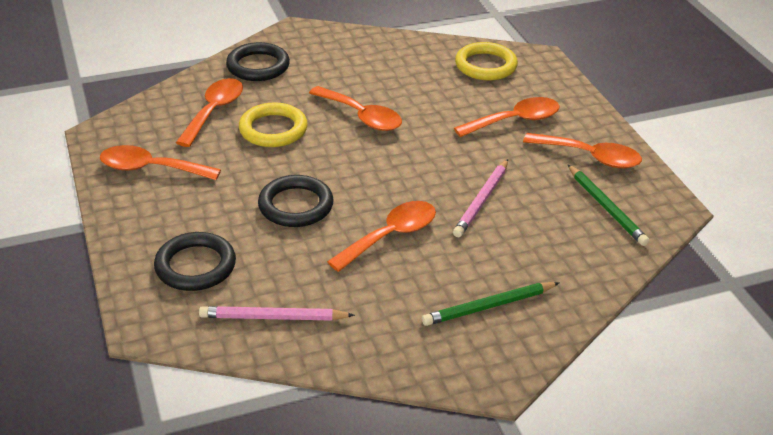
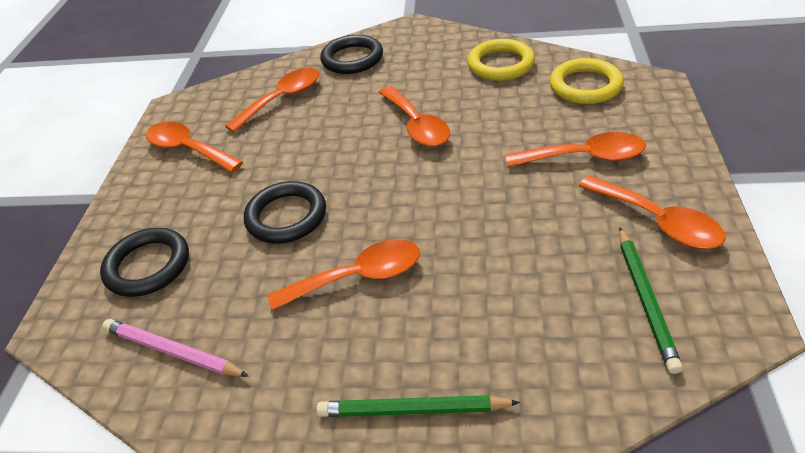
camera: 30 degrees right, 5 degrees up
yellow ring [239,102,308,147] -> yellow ring moved to [467,39,535,81]
pink pencil [453,159,508,237] -> none

